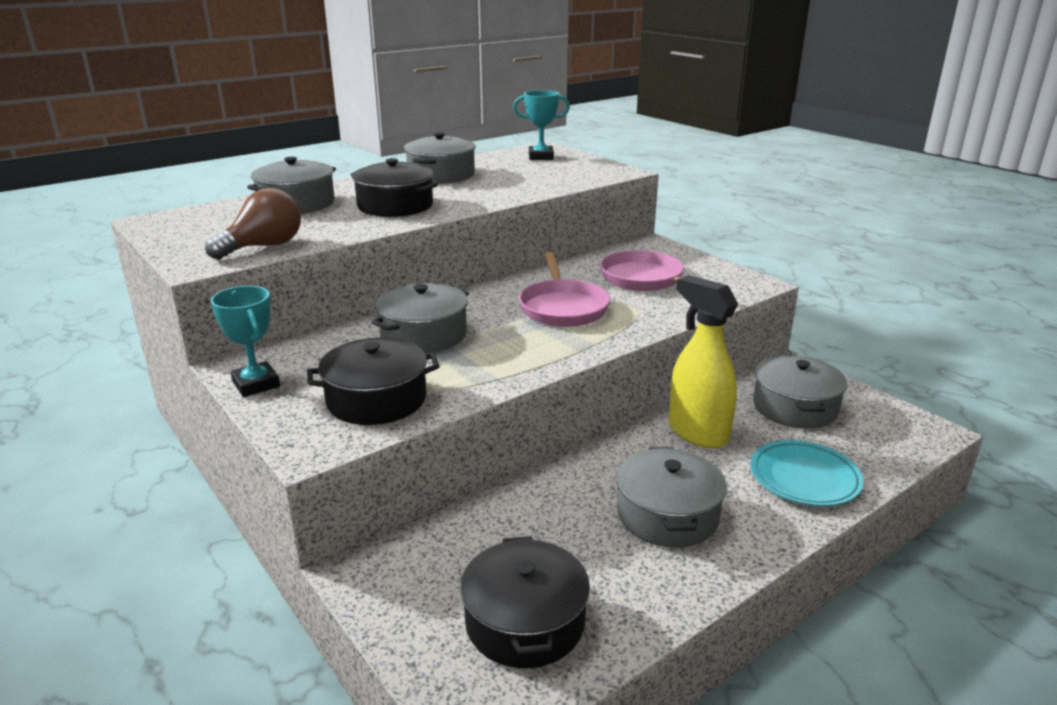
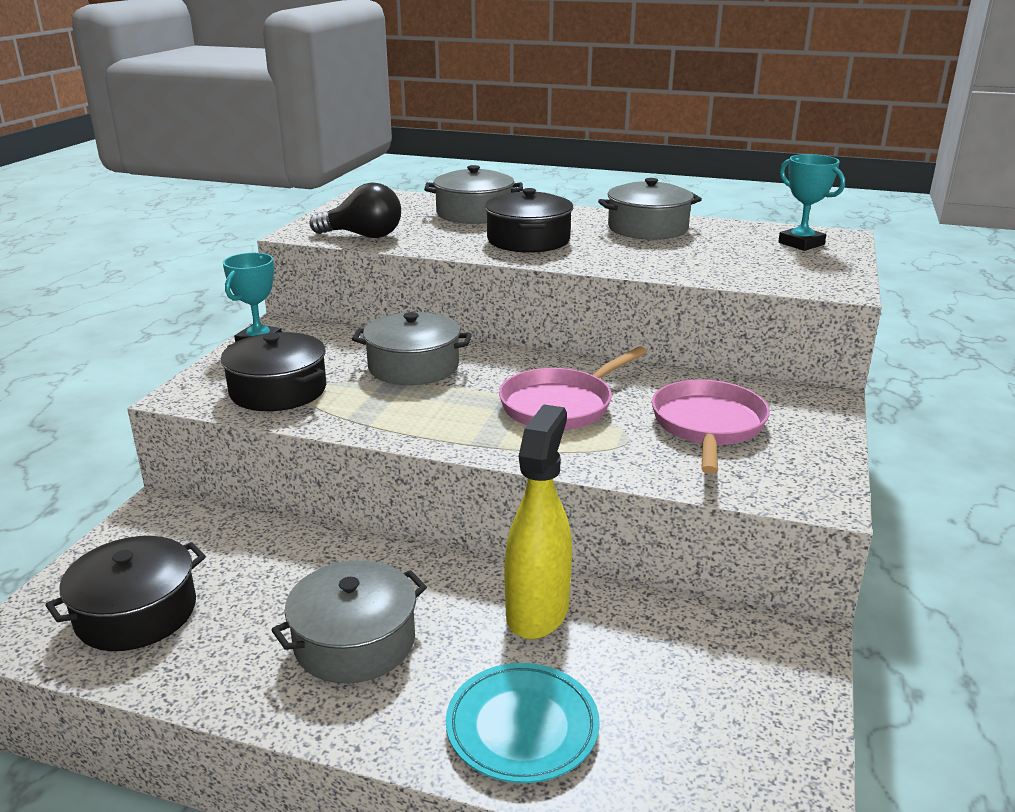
camera: 55 degrees right, 0 degrees up
brown light bulb [205,188,301,260] -> black light bulb [309,182,401,238]
grey pot [753,355,847,429] -> none

